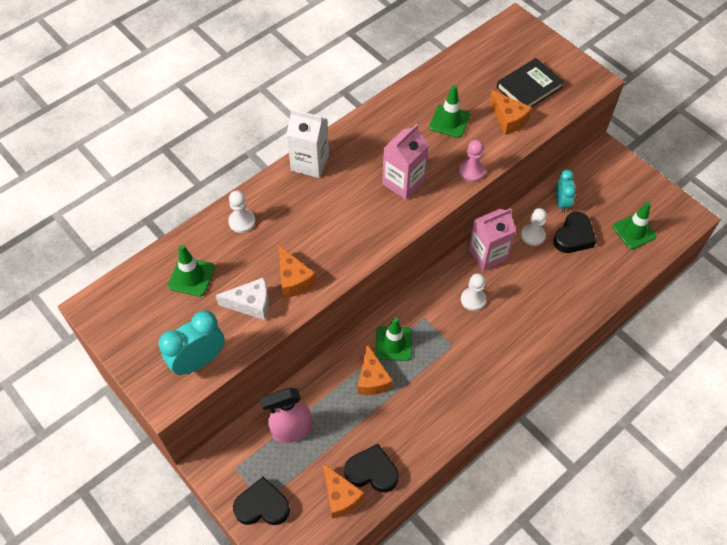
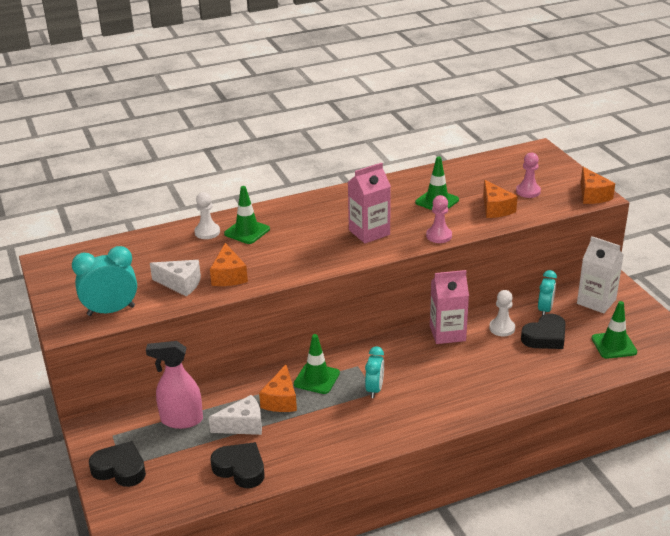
camera: 20 degrees right, 25 degrees down
green traffic cone [168,245,215,297] -> green traffic cone moved to [224,186,270,244]
white carton [286,109,329,178] -> white carton moved to [577,236,624,314]
orange cheese [323,463,364,519] -> orange cheese moved to [581,167,615,204]
white pawn [461,273,486,311] -> none
black book [496,58,564,107] -> pink pawn [516,152,541,198]
none -> white cheese [209,395,262,435]
none -> turquoise clock [365,346,384,398]

